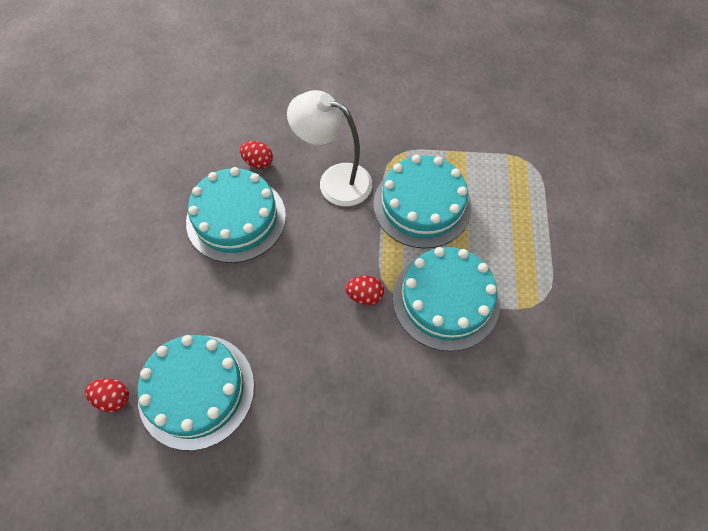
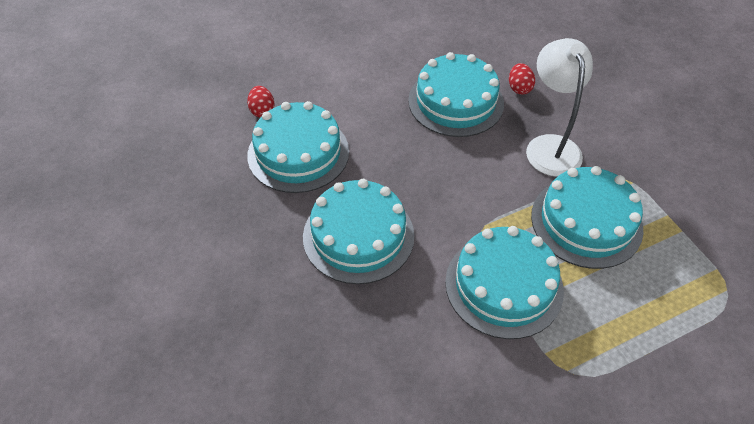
camera: 60 degrees right, 10 degrees down
red egg [345,276,384,305] -> none
none -> turquoise cake [303,179,414,284]

